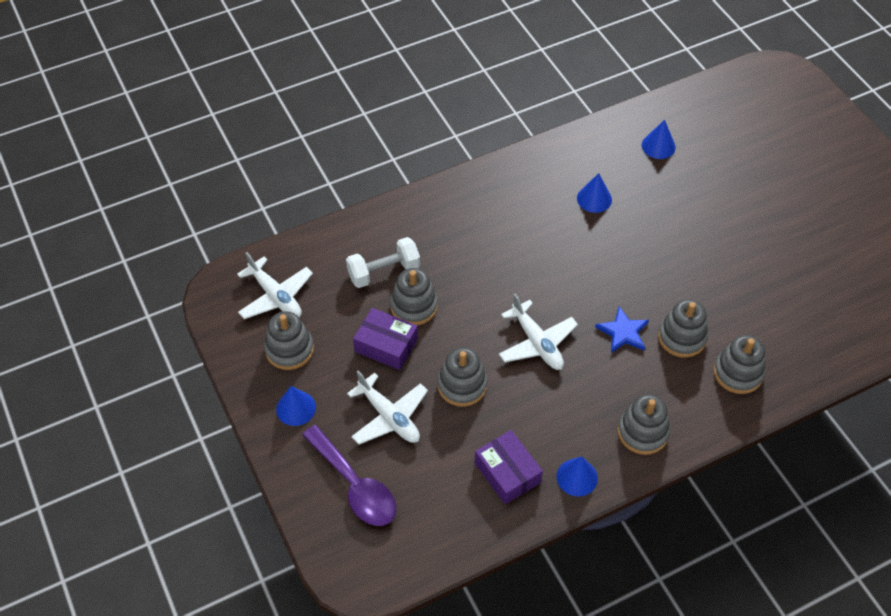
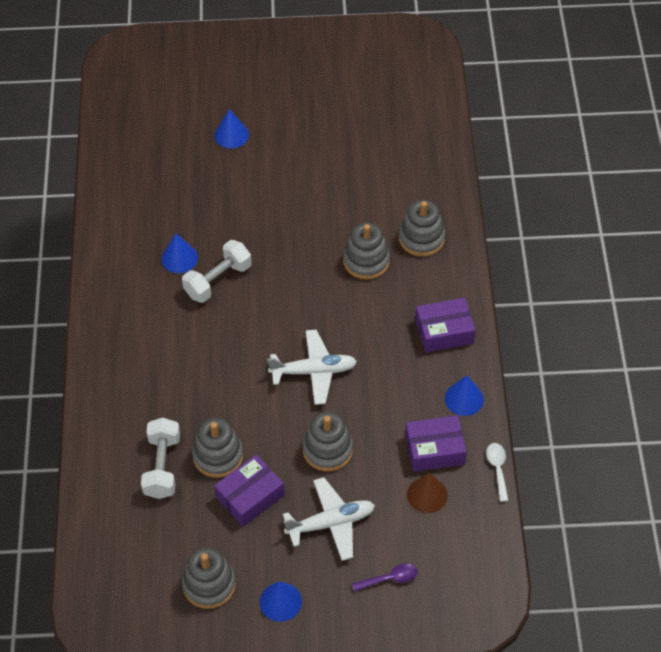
camera: 65 degrees left, 0 degrees up
white plane [237,252,313,319] -> none
purple spoon [302,425,396,526] -> purple spoon [352,563,418,592], size x0.49
blue star [595,306,649,353] -> none
grey stacking toy [618,394,670,455] -> purple box [415,297,476,353]
blue cone [642,120,676,159] -> blue cone moved to [214,109,249,149]
none -> white dumbbell [182,240,252,303]
none -> brown cone [407,473,448,513]
none -> white spoon [486,443,509,502]

